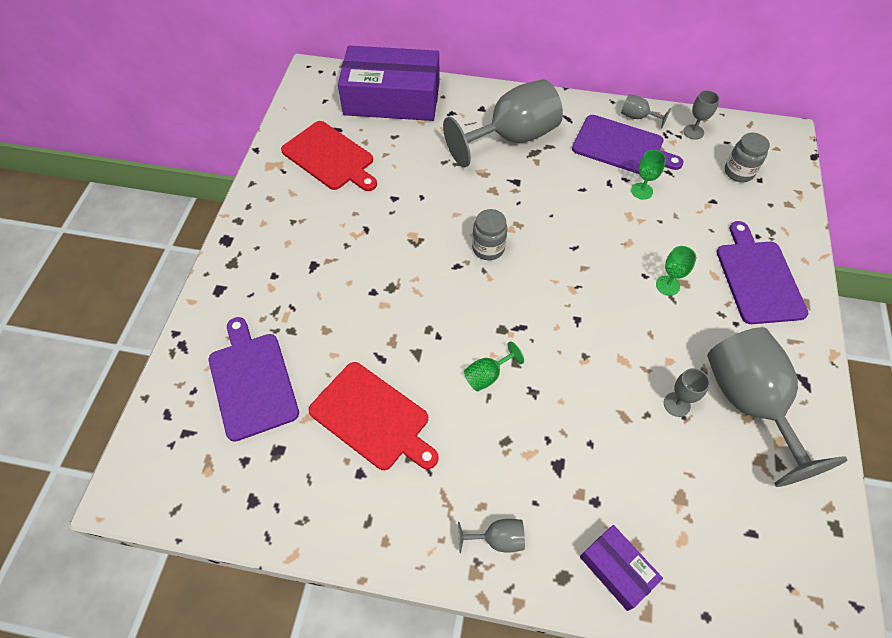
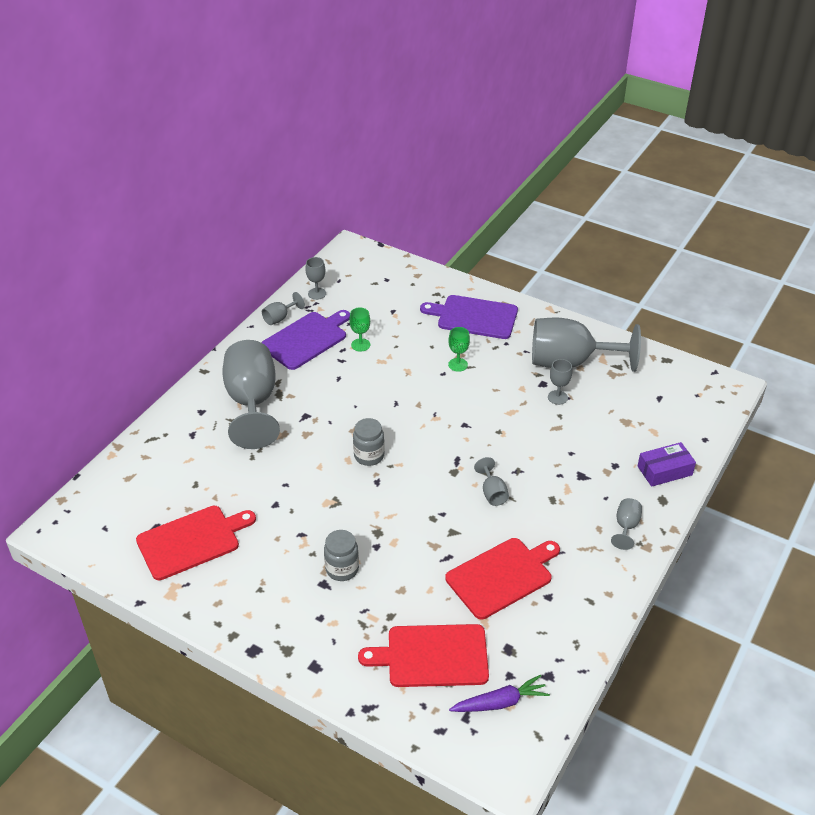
camera: 70 degrees left, 15 degrees down
purple cutting board [209,317,299,442] -> red cutting board [358,624,489,687]
purple box [338,46,440,121] -> none
green goblet [464,341,524,391] -> grey goblet [474,457,509,506]
grey jar [725,133,770,182] -> grey jar moved to [324,530,359,581]
none -> purple carrot [449,675,550,712]

